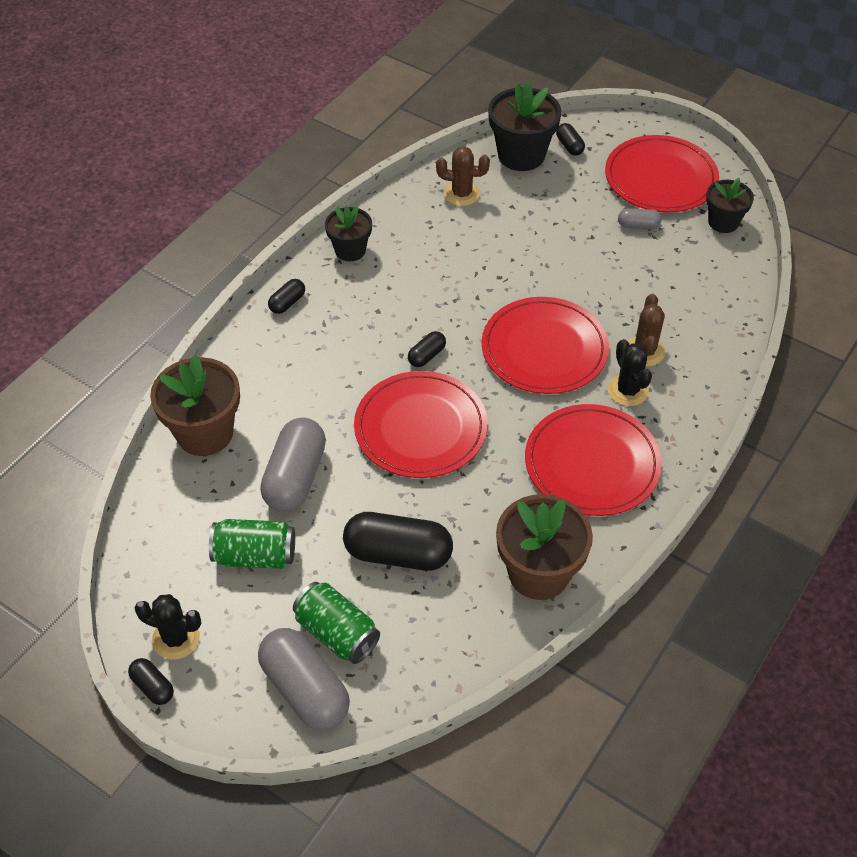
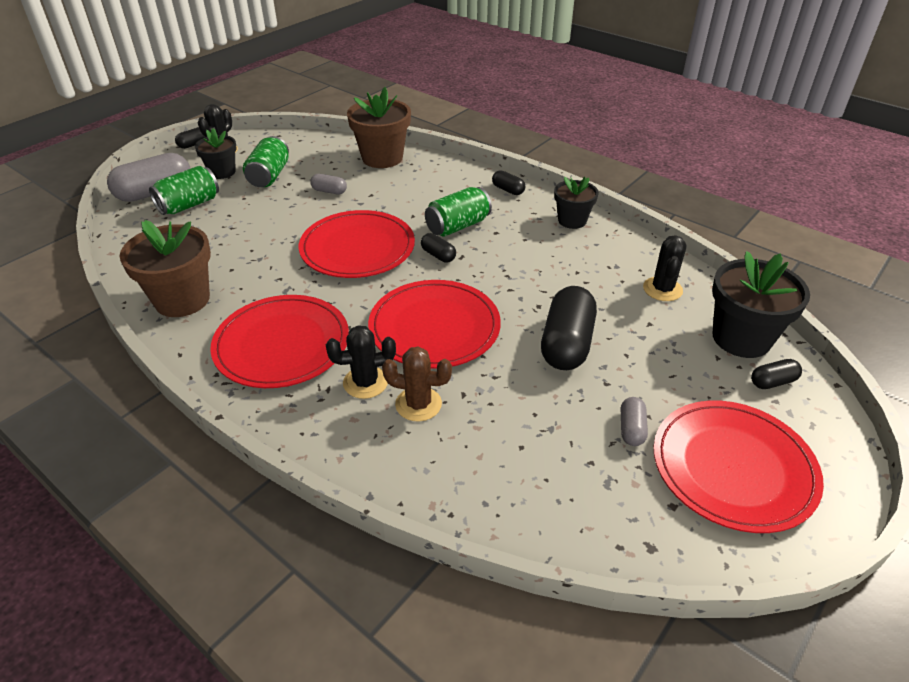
camera: 95 degrees right, 10 degrees down
grey capsule [260,418,326,512] -> grey capsule [310,174,347,194], size x0.48
black capsule [343,512,453,571] -> black capsule moved to [541,286,597,370]
brown cactus [436,146,490,206] -> black cactus [643,235,686,301]
black flower pot [706,178,754,233] -> black flower pot moved to [195,128,237,179]
none -> green can [425,187,492,237]

